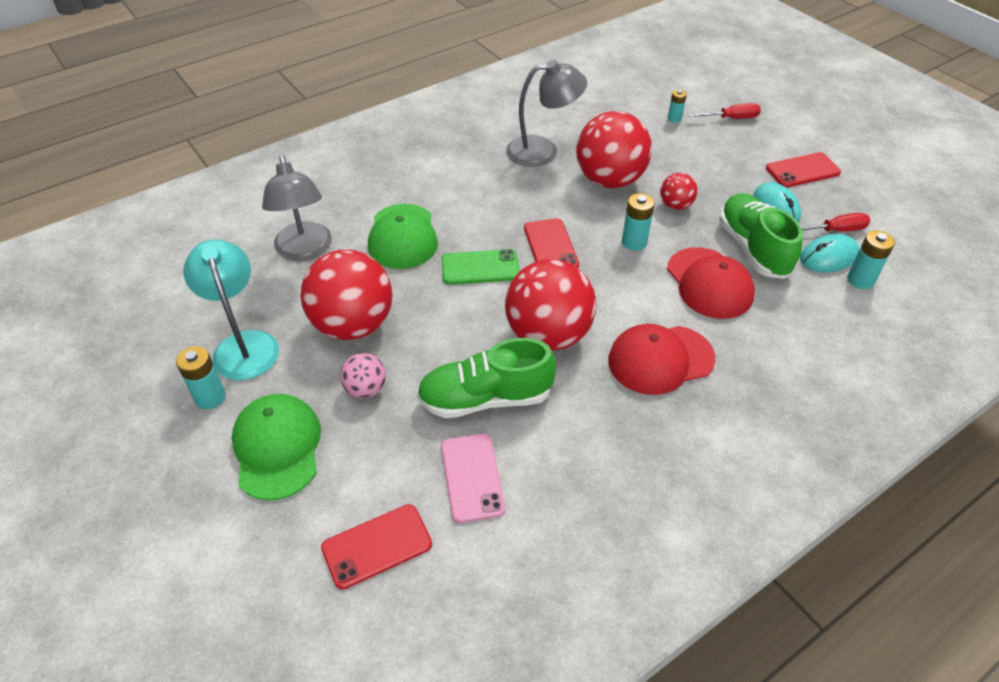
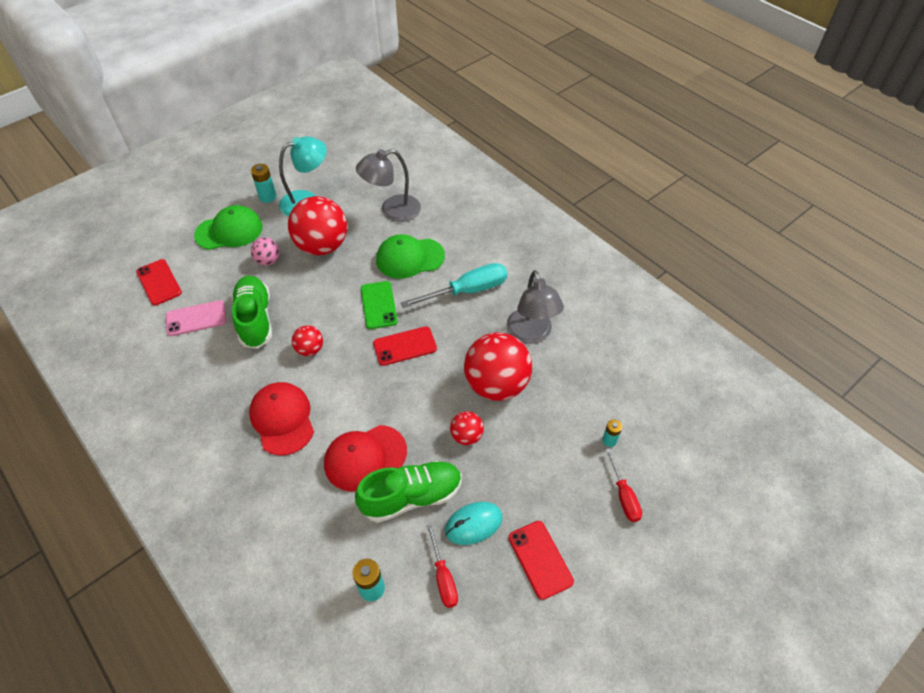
camera: 85 degrees right, 5 degrees up
red ball [505,259,597,350] -> red ball [292,325,323,356], size x0.48
turquoise battery [622,193,655,251] -> none
turquoise mouse [800,234,860,272] -> none
none -> turquoise screwdriver [401,263,507,308]

